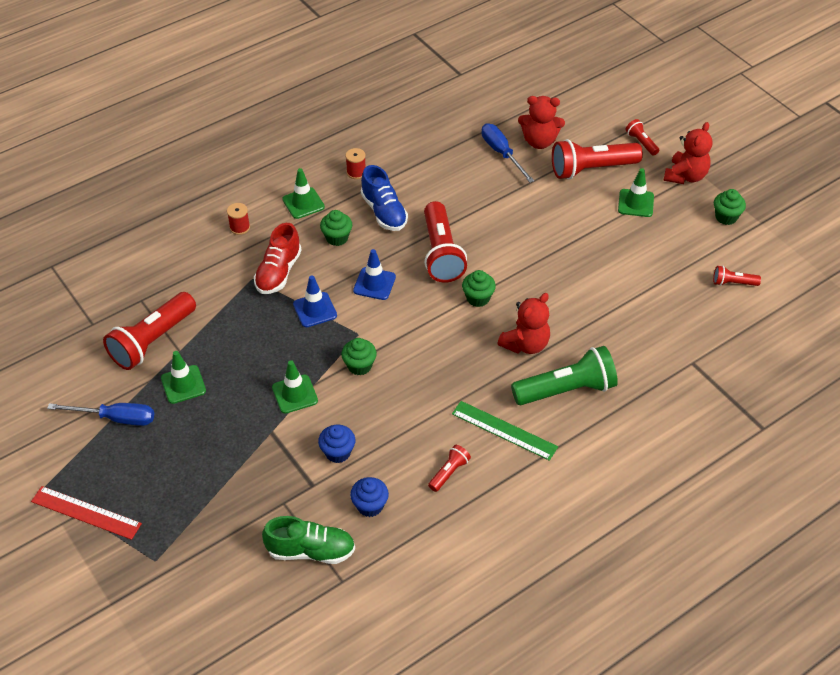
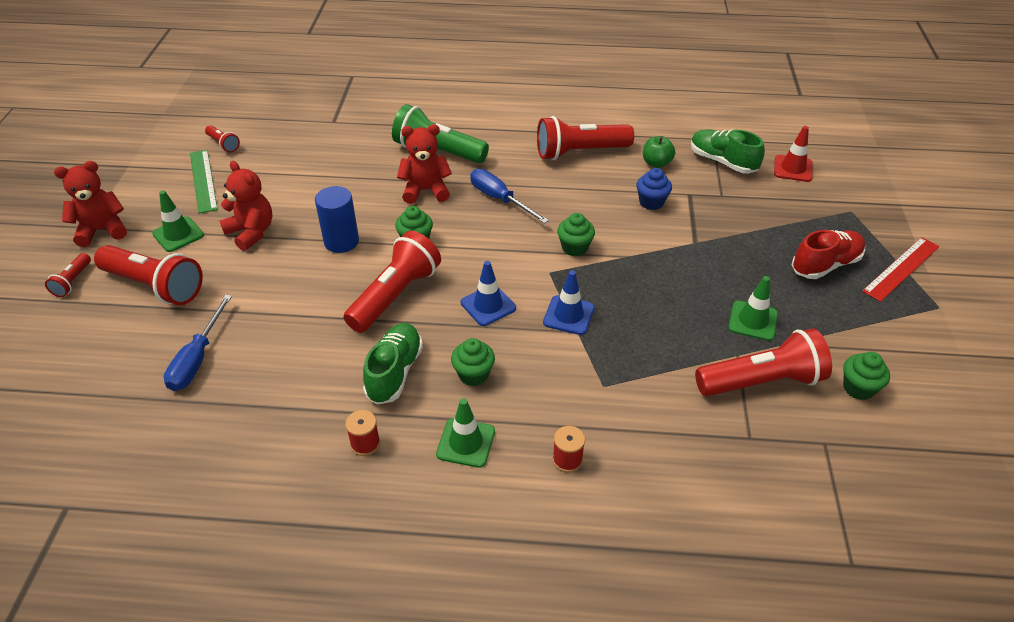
camera: 140 degrees left, 5 degrees down
red ruler [31,486,142,540] -> red ruler turned 75 degrees clockwise [862,237,939,302]
blue screwdriver [47,403,154,426] -> blue screwdriver moved to [470,169,549,224]
red shoe [254,223,302,294] -> red shoe moved to [792,230,865,279]
green traffic cone [272,360,318,414] -> none
blue cupcake [350,477,389,517] -> green apple [643,136,675,168]
blue shoe [361,165,408,231] -> green shoe [363,323,423,405]
red flashlight [428,445,471,492] -> red flashlight [537,116,634,160], size x2.11
green ruler [452,401,558,461] -> green ruler moved to [190,150,218,214]
red teddy bear [518,96,565,149] -> red teddy bear moved to [220,161,273,251]
green cupcake [714,189,746,225] -> green cupcake moved to [843,352,890,400]
none -> blue cylinder [315,186,359,253]
none -> red traffic cone [774,126,813,182]

